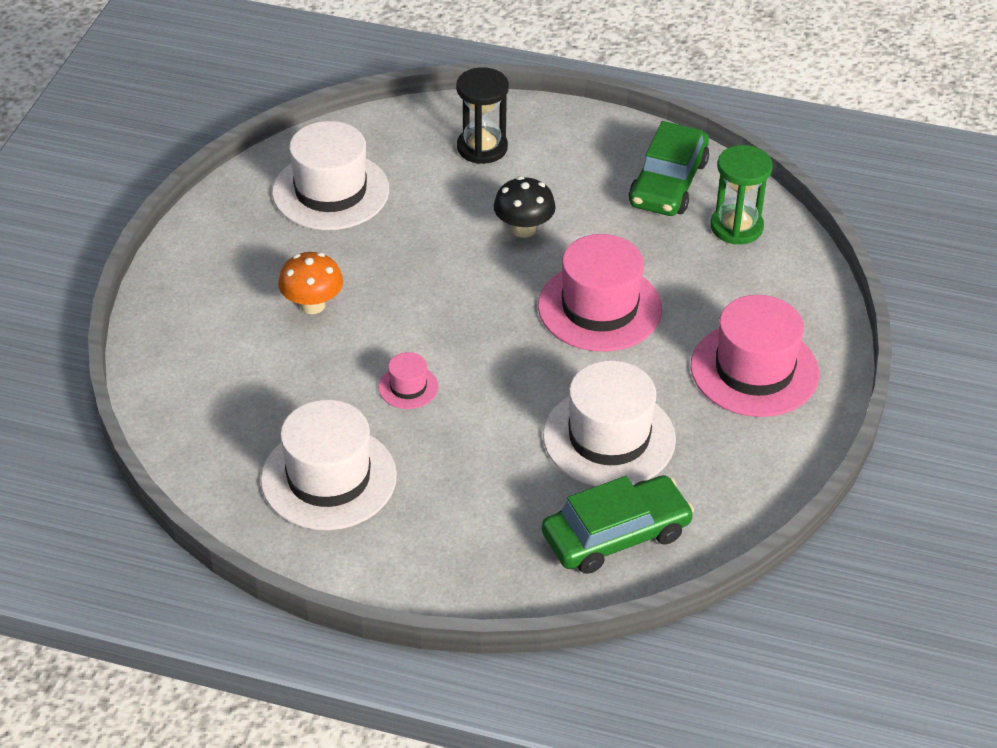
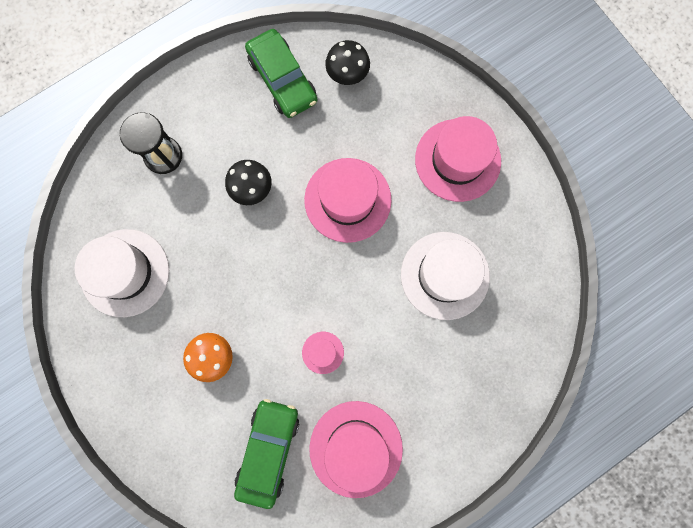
camera: 50 degrees left, 35 degrees up
white hat [261,400,397,530] -> pink hat [309,401,403,498]
green car [542,475,694,574] -> green car moved to [234,399,299,509]
green hourglass [710,145,773,244] -> black mushroom [325,40,370,85]

